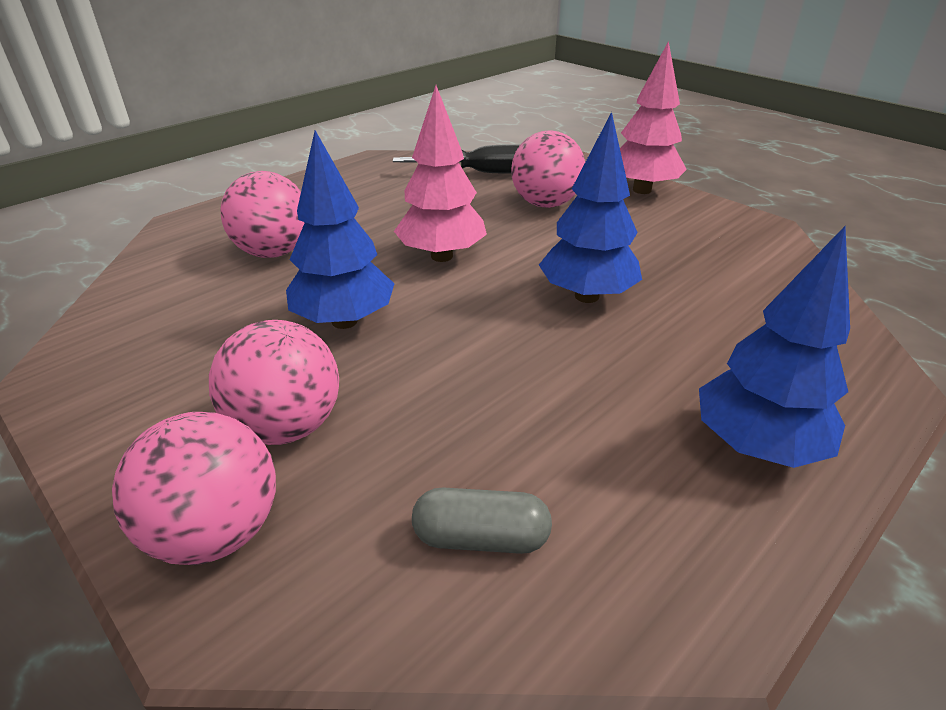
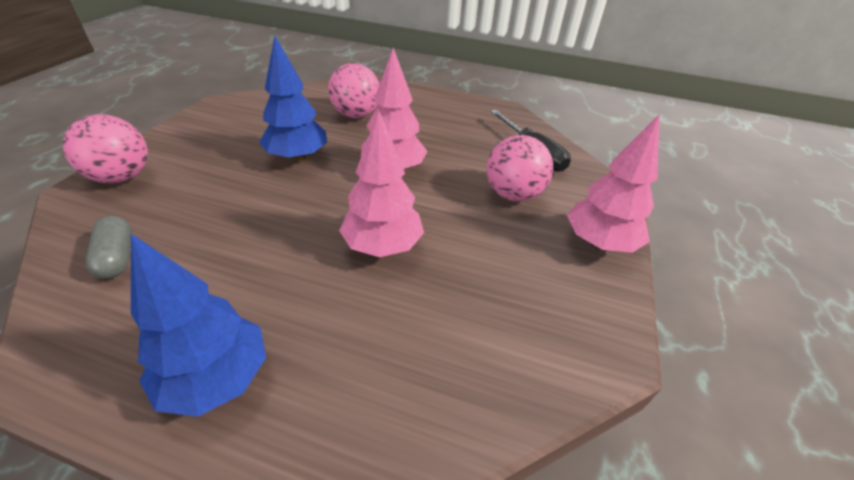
camera: 60 degrees right, 5 degrees up
pink ball [209,320,339,445] -> none
blue tree [539,112,642,303] -> pink tree [339,110,424,257]

